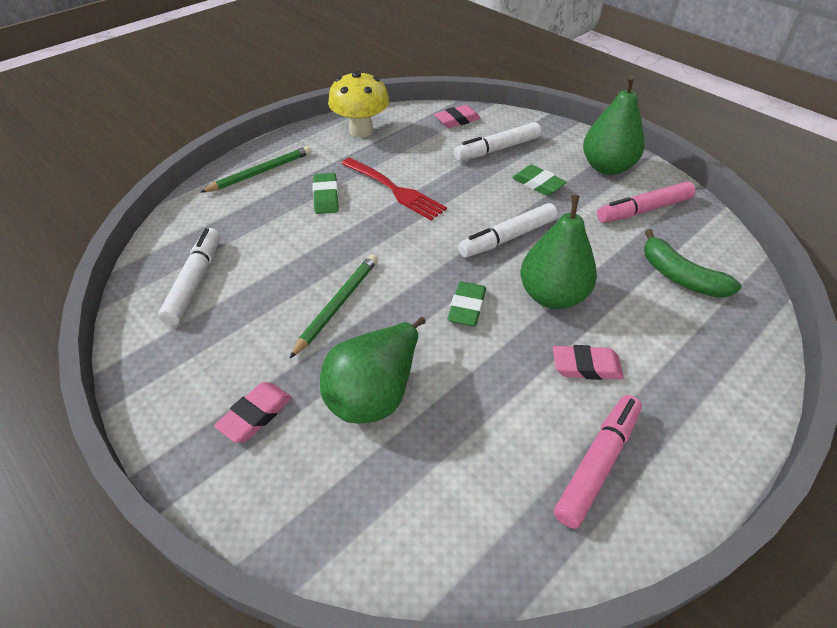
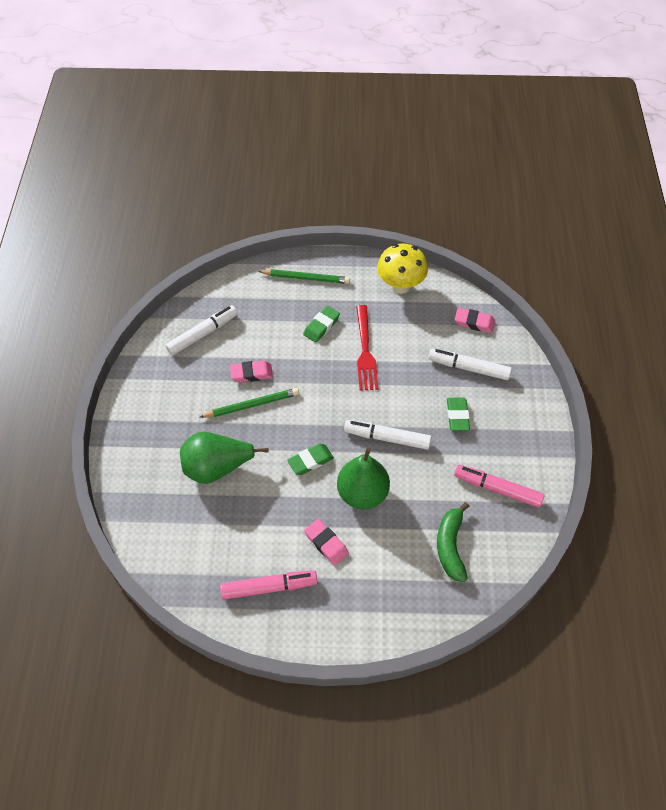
camera: 45 degrees right, 10 degrees up
pink eraser [214,382,292,443] -> pink eraser moved to [230,361,273,382]
green pear [583,75,645,175] -> none

